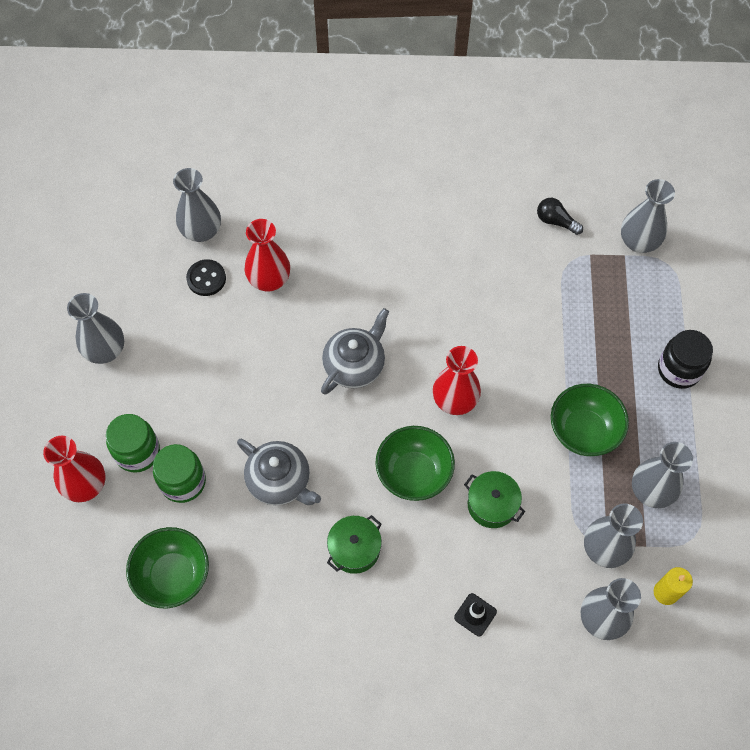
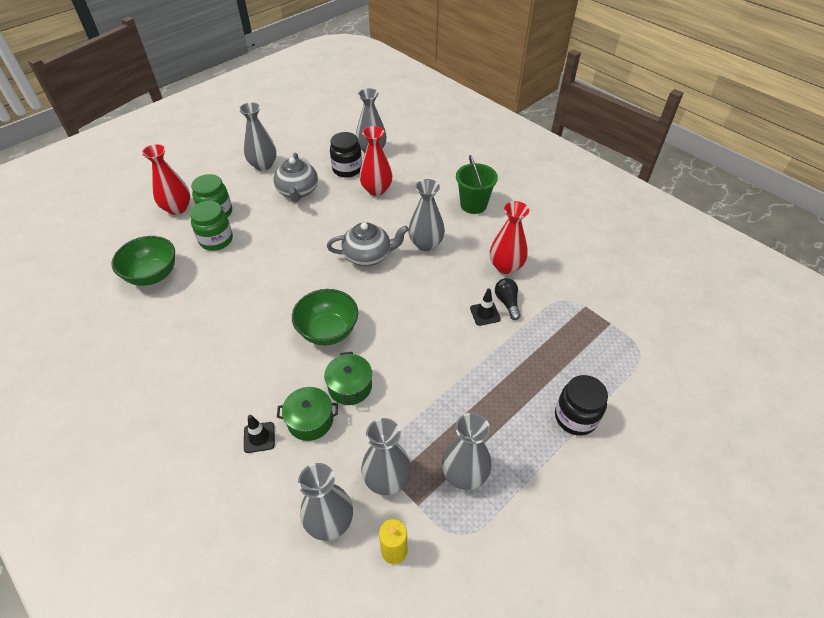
camera: 45 degrees right, 15 degrees down
black button [186,259,226,296] -> black jar [330,132,362,178]
grey teapot [237,439,321,505] -> grey teapot moved to [273,153,318,202]
green pot [327,515,382,574] -> green pot moved to [277,387,338,441]
red vase [433,346,481,415] -> red vase moved to [490,201,529,274]
black light bulb [537,198,583,235] -> black light bulb moved to [495,278,521,320]
green bowl [551,384,629,456] -> none
grey vase [621,179,675,253] -> grey vase moved to [408,179,445,251]
none -> green bucket [456,155,498,214]
none -> black traffic cone [470,289,501,326]

